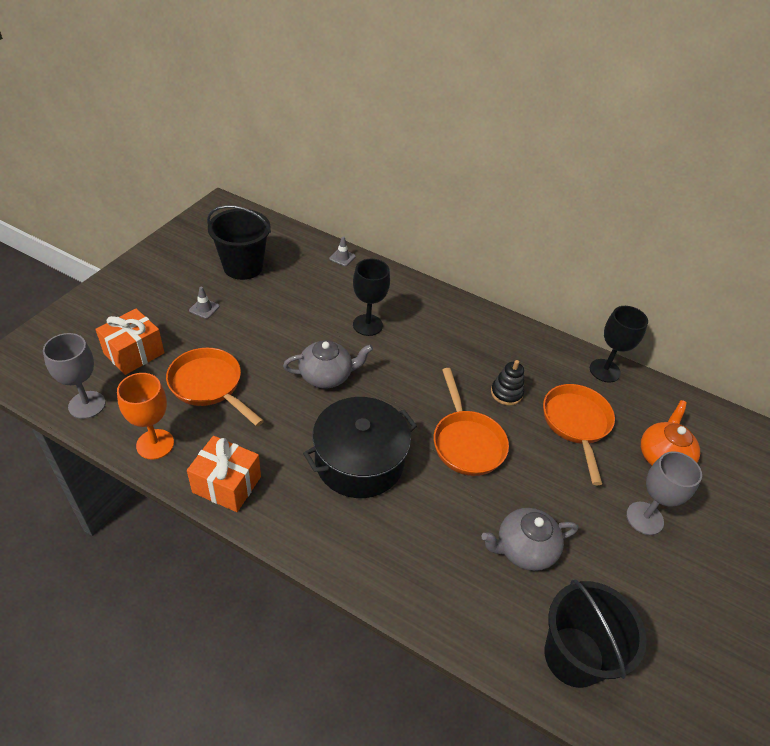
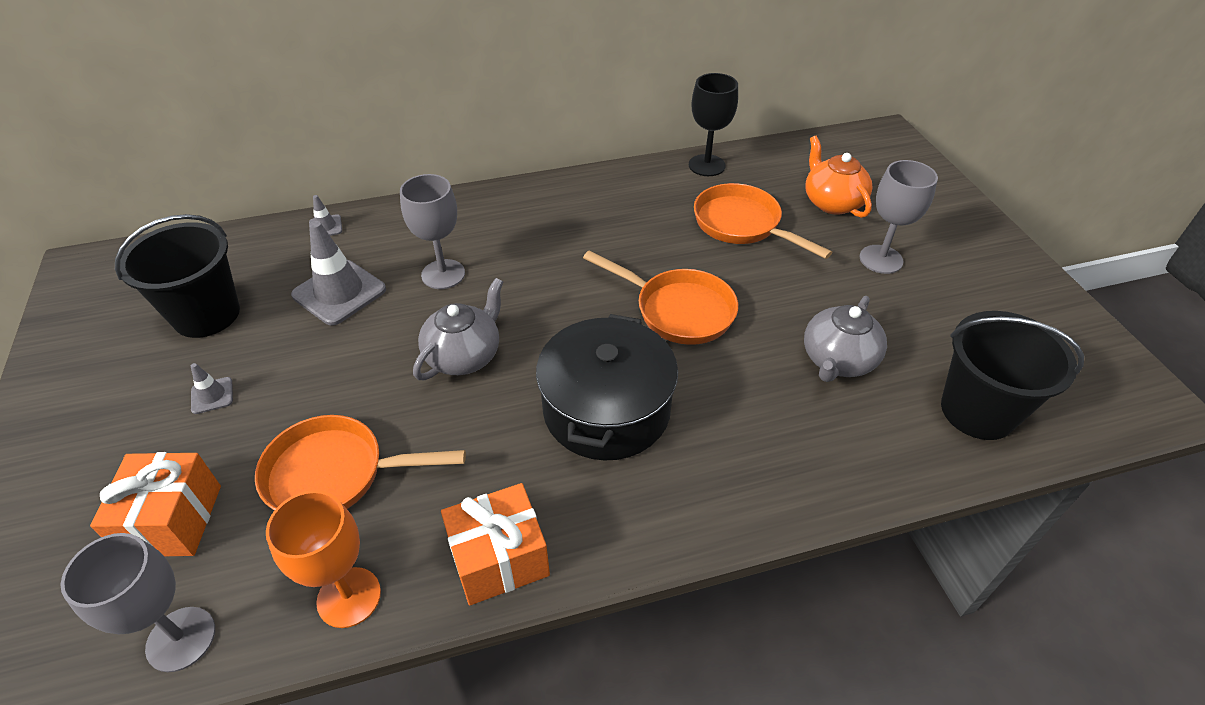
camera: 40 degrees left, 0 degrees up
black goblet [353,259,390,336] -> grey goblet [400,174,465,289]
black stacking toy [491,360,524,406] -> none
none -> grey traffic cone [291,221,386,326]

